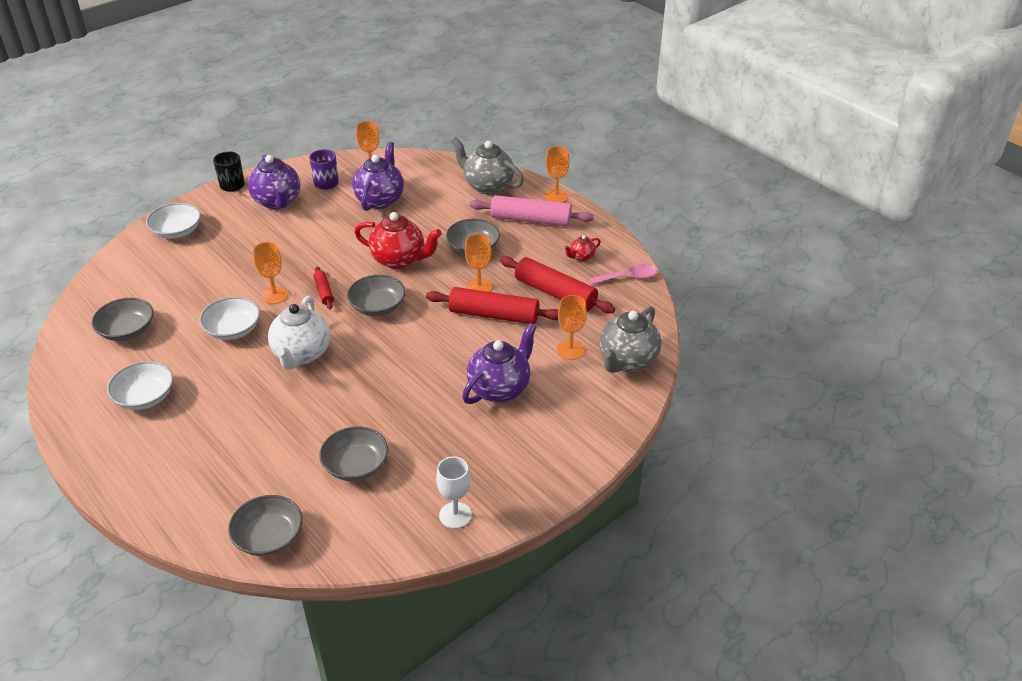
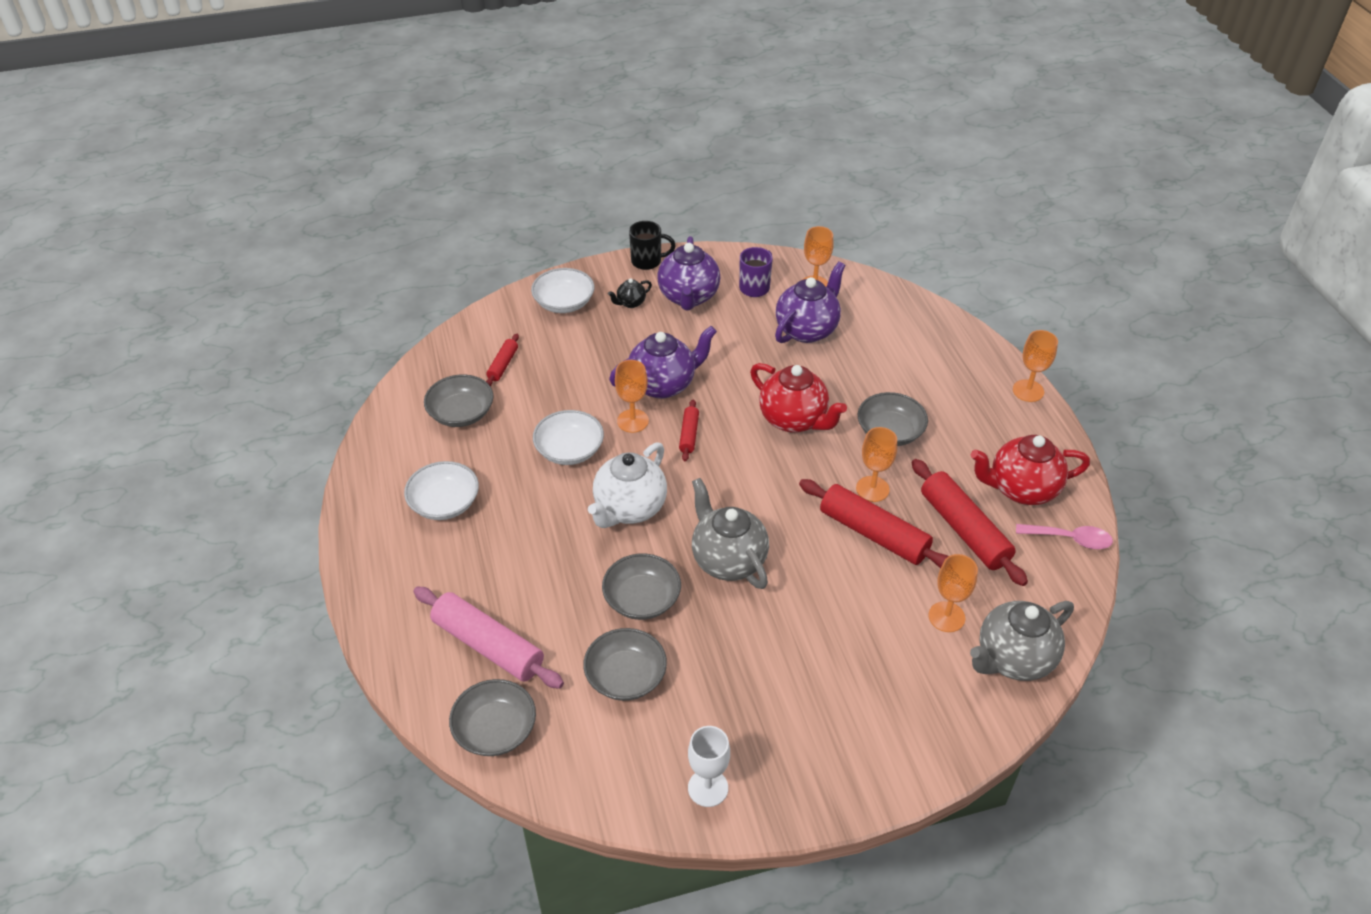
camera: 25 degrees right, 5 degrees up
black mug [213,151,245,192] -> black mug turned 105 degrees counterclockwise [629,221,676,270]
grey bowl [347,275,405,316] -> grey bowl moved to [602,554,681,620]
grey teapot [451,137,524,195] -> grey teapot moved to [692,478,769,589]
purple teapot [462,323,537,404] -> purple teapot moved to [609,326,717,399]
pink rolling pin [469,195,594,226] -> pink rolling pin moved to [413,587,564,689]
red teapot [564,235,601,261] -> red teapot [971,435,1090,505], size x2.14
none -> red rolling pin [486,334,519,386]
none -> black teapot [608,278,652,308]

